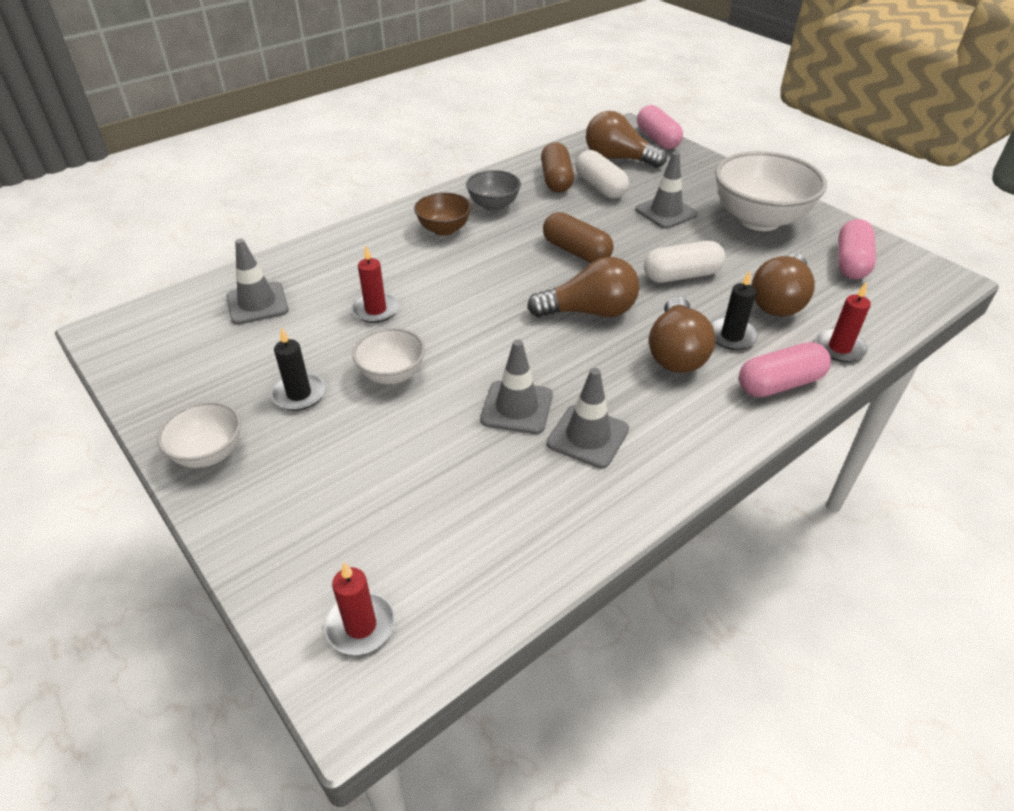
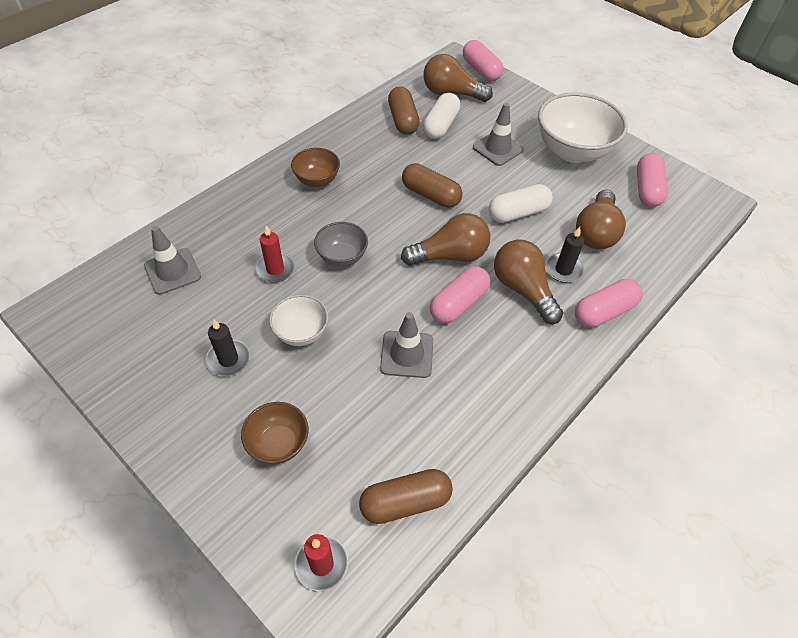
camera: 10 degrees left, 10 degrees up
white bowl [157,402,241,468] -> none
grey bowl [466,170,521,211] -> grey bowl moved to [314,222,368,267]
grey traffic cone [547,368,629,468] -> none
white capsule [575,150,629,199] -> white capsule turned 60 degrees clockwise [423,93,460,139]
brown light bulb [649,296,715,373] -> brown light bulb turned 150 degrees clockwise [494,240,563,324]
red candle [815,282,871,362] -> none
none -> brown bowl [241,402,308,464]
none -> brown capsule [359,469,453,524]
none -> pink capsule [430,266,490,324]

